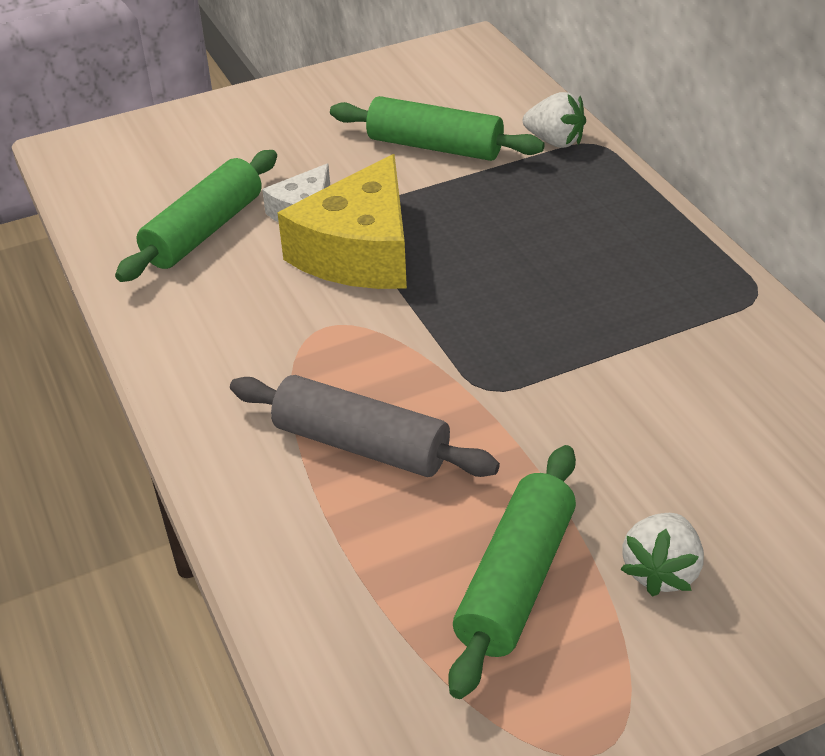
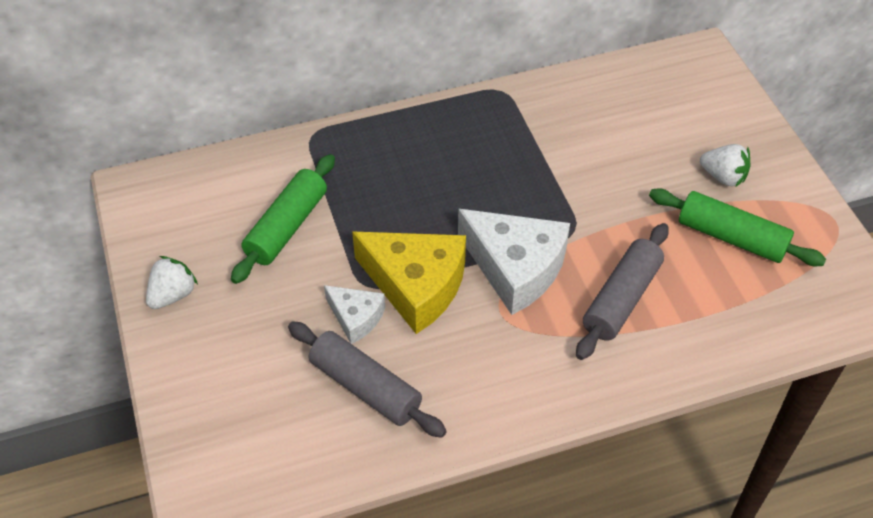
camera: 85 degrees left, 10 degrees up
green rolling pin [115,150,277,282] -> grey rolling pin [288,321,447,438]
white strawberry [523,92,586,148] -> white strawberry moved to [146,256,198,309]
none -> white cheese [458,209,570,315]

